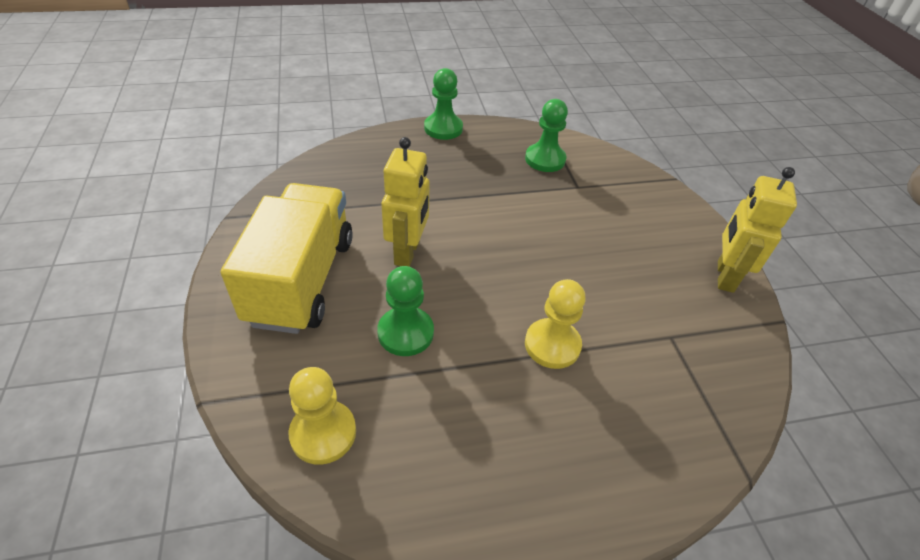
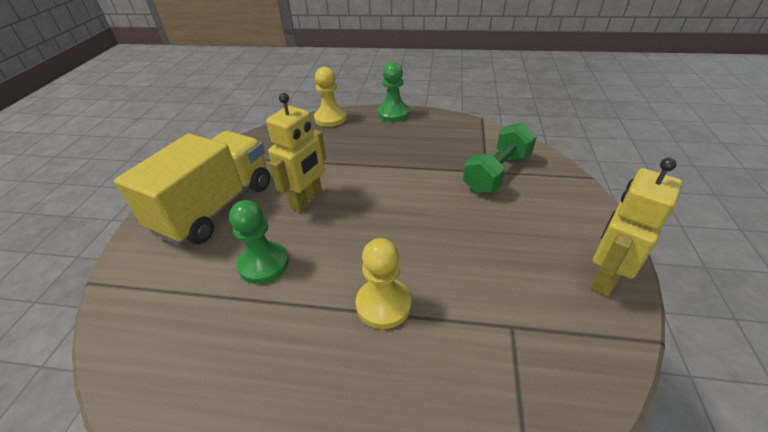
camera: 25 degrees right, 5 degrees down
yellow pawn [288,367,356,465] -> yellow pawn moved to [314,67,347,127]
green pawn [525,99,568,172] -> none
none -> green dumbbell [463,123,537,194]

